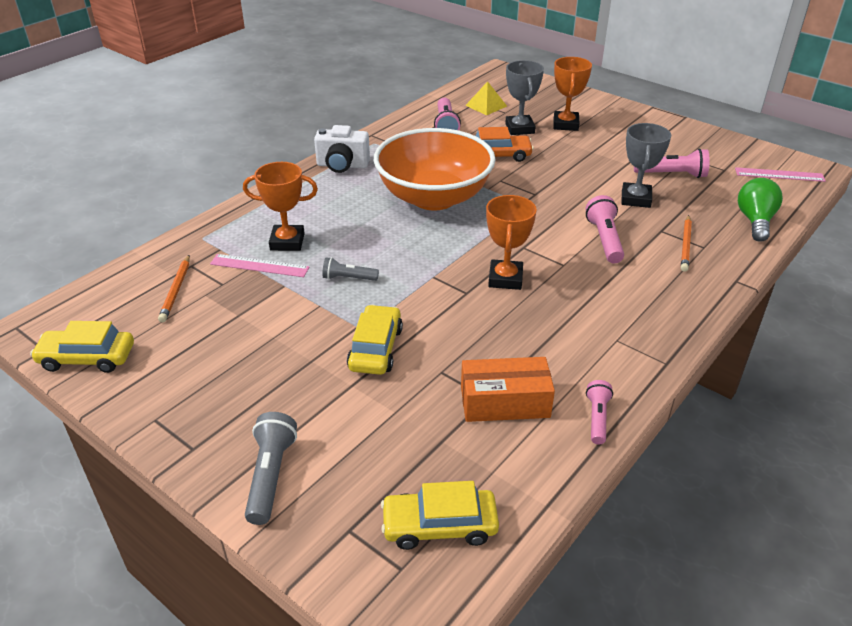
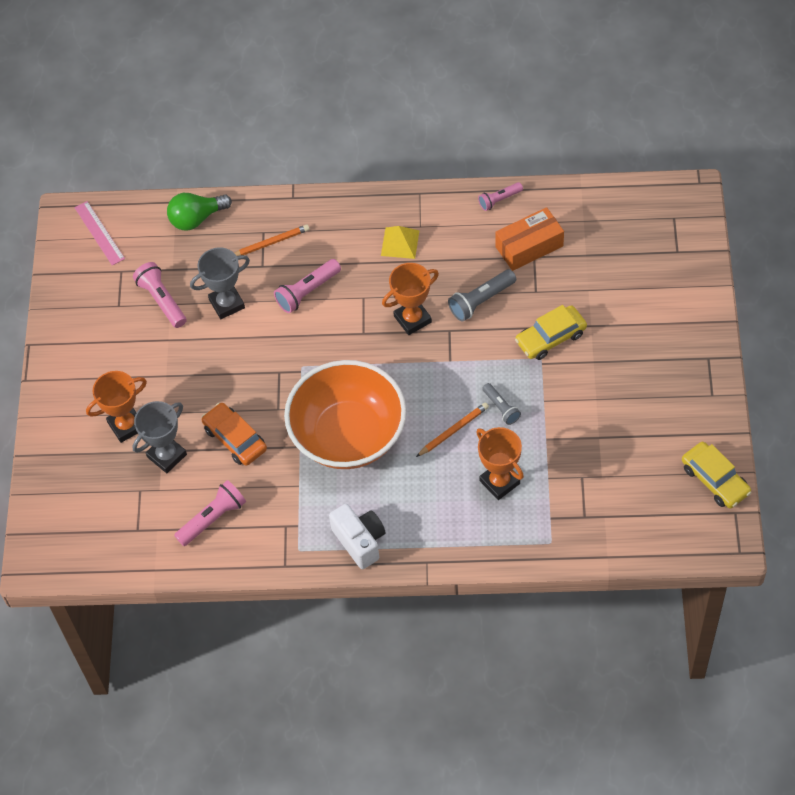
camera: 125 degrees left, 20 degrees up
orange pencil [158,255,190,322] -> orange pencil moved to [416,402,489,457]
pink ruler [210,254,310,277] -> none
grey flashlight [245,412,297,525] -> grey flashlight moved to [448,269,516,322]
yellow car [381,481,499,550] -> none
orange box [461,357,555,422] -> orange box turned 75 degrees counterclockwise [495,207,564,271]
yellow pyramid [465,81,507,115] -> yellow pyramid moved to [381,226,420,259]

